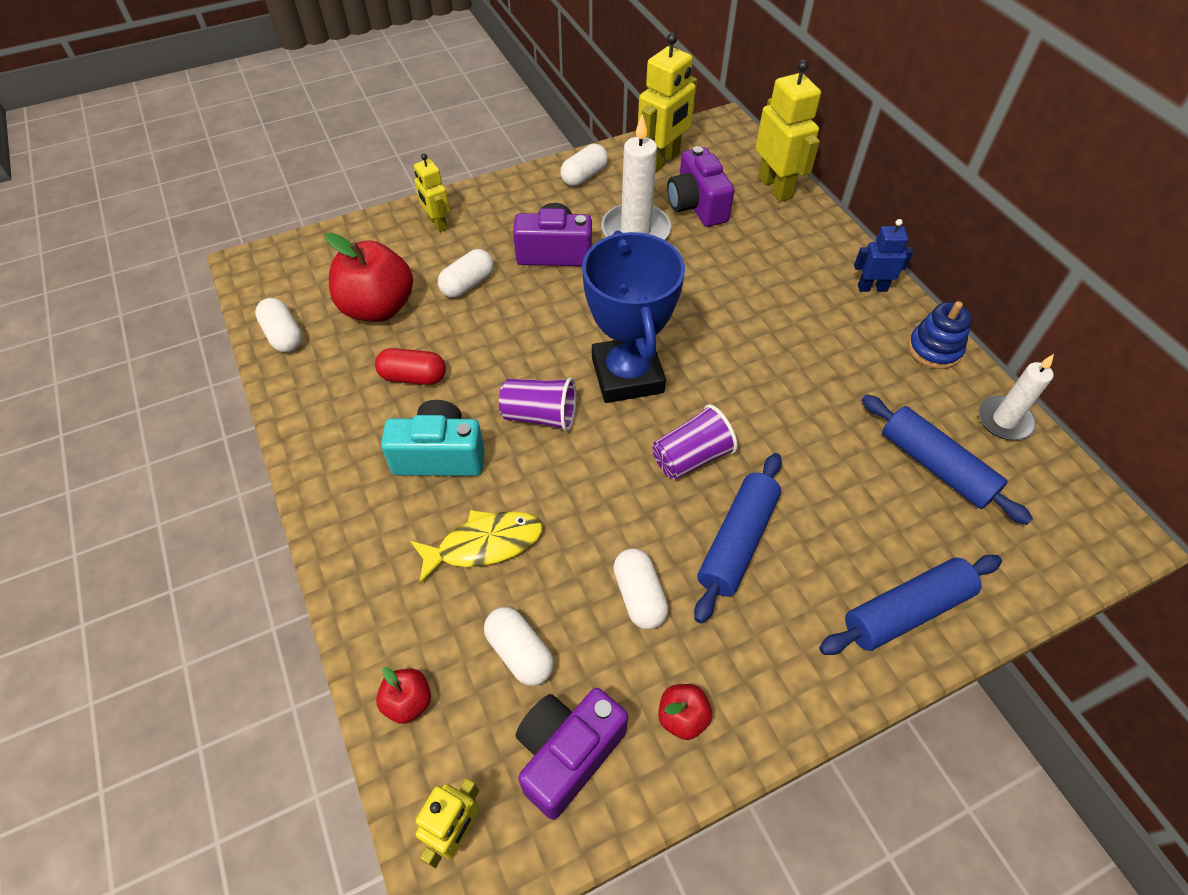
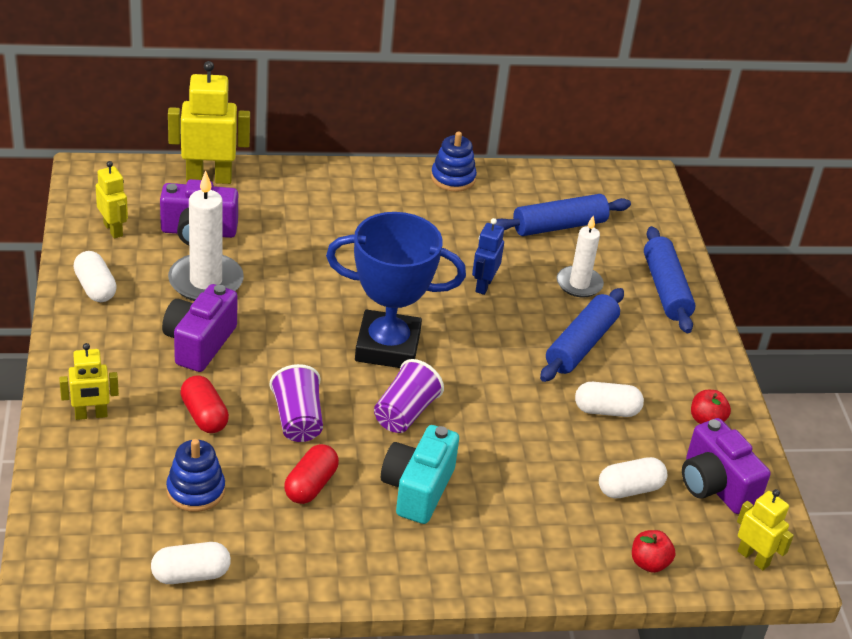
camera: 75 degrees left, 15 degrees down
red apple [325,233,413,322] -> blue stacking toy [166,439,225,512]
yellow fish [410,510,543,584] -> none
white capsule [438,249,494,298] -> red capsule [180,375,229,433]
yellow robot [638,33,697,173] -> yellow robot [96,161,128,238], size x0.58
purple cup [652,404,738,480] -> purple cup moved to [270,364,323,442]
blue rolling pin [694,453,782,624] -> blue rolling pin turned 75 degrees clockwise [540,288,624,382]
blue robot [854,219,914,292] -> blue robot moved to [472,218,504,295]
white candle [978,354,1054,440] -> white candle moved to [557,216,604,297]

